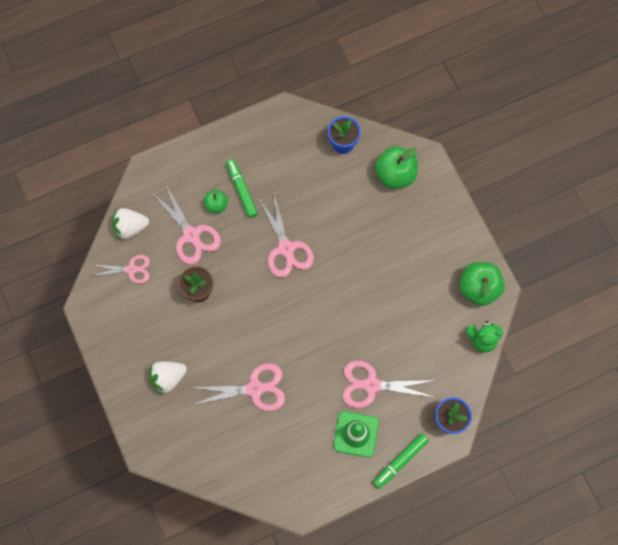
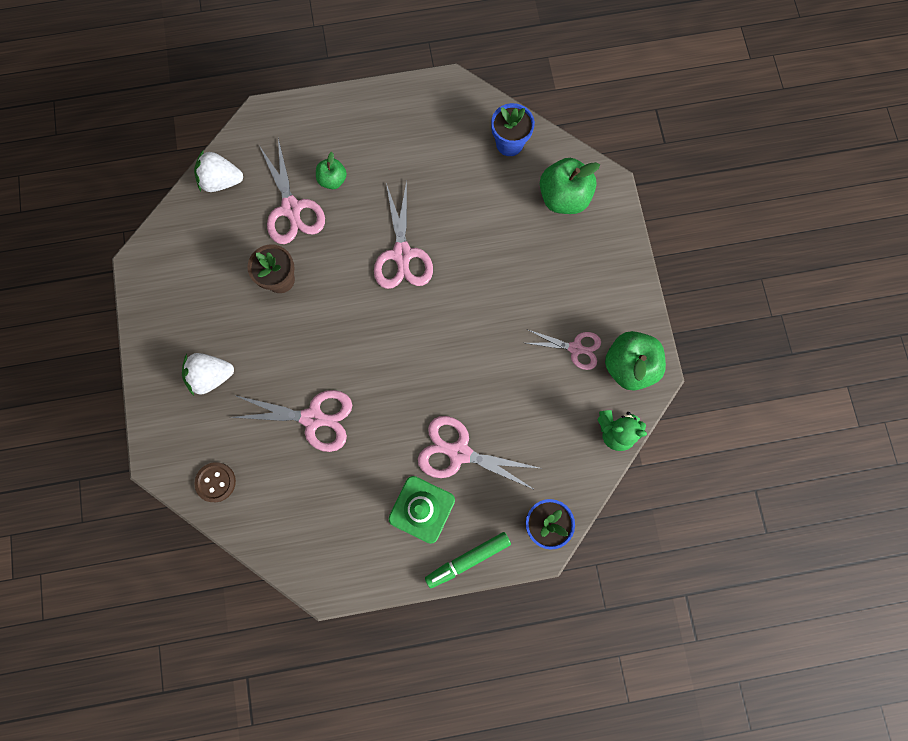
camera: 15 degrees right, 5 degrees up
pink scissors [92,255,150,284] -> pink scissors moved to [526,330,601,370]
green marker [226,159,258,218] -> none
none -> brown button [194,462,236,502]

